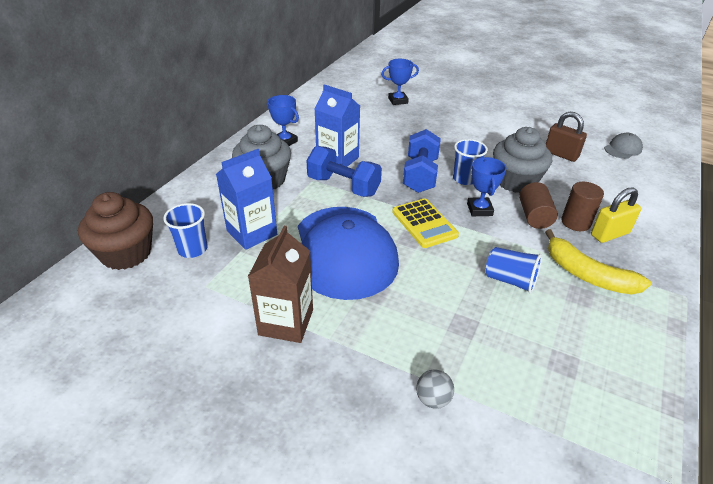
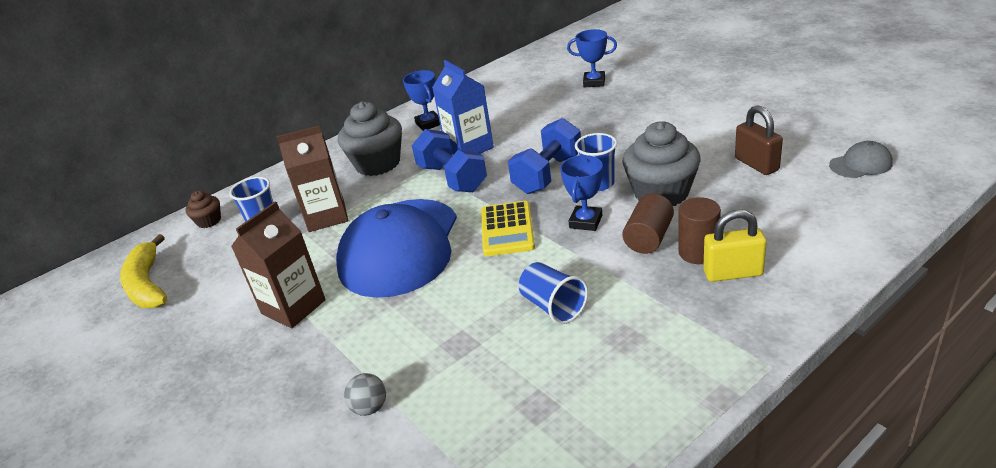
camera: 30 degrees right, 5 degrees down
brown cupcake [78,192,153,270] -> brown cupcake [185,191,221,228], size x0.49
blue carton [216,149,277,250] -> brown carton [277,125,348,232]
yellow banana [545,229,651,295] -> yellow banana moved to [120,234,167,308]

